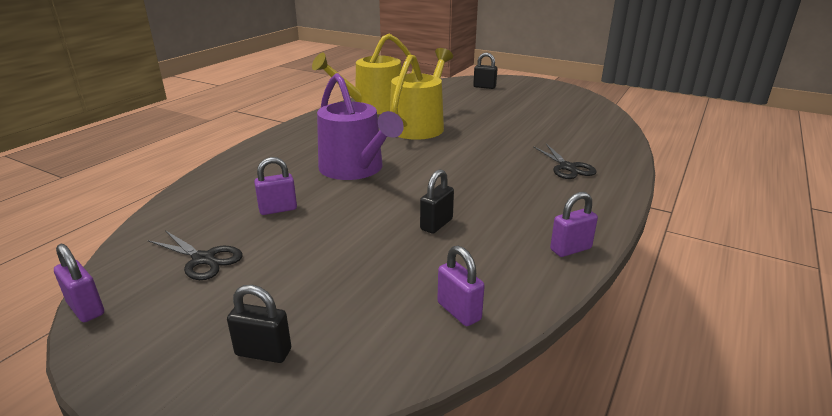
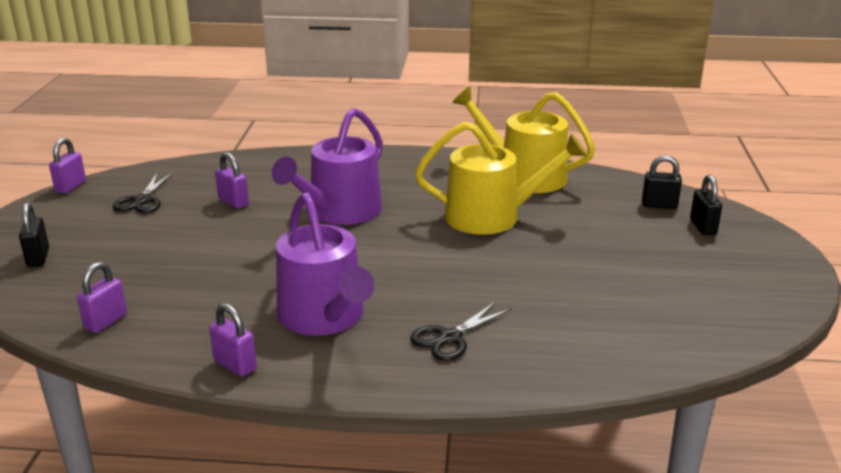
camera: 65 degrees right, 0 degrees up
black padlock [420,169,454,234] -> black padlock moved to [642,155,682,209]
none -> purple watering can [276,193,374,336]

